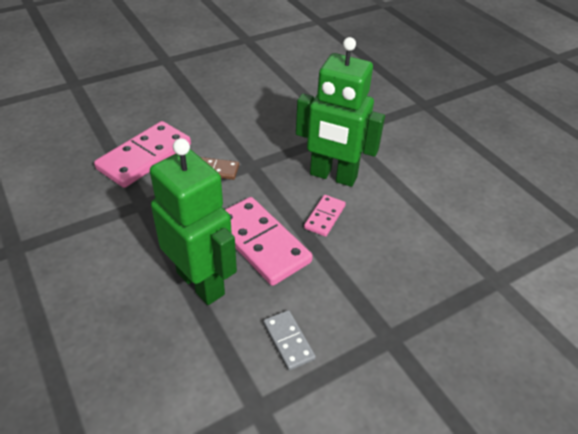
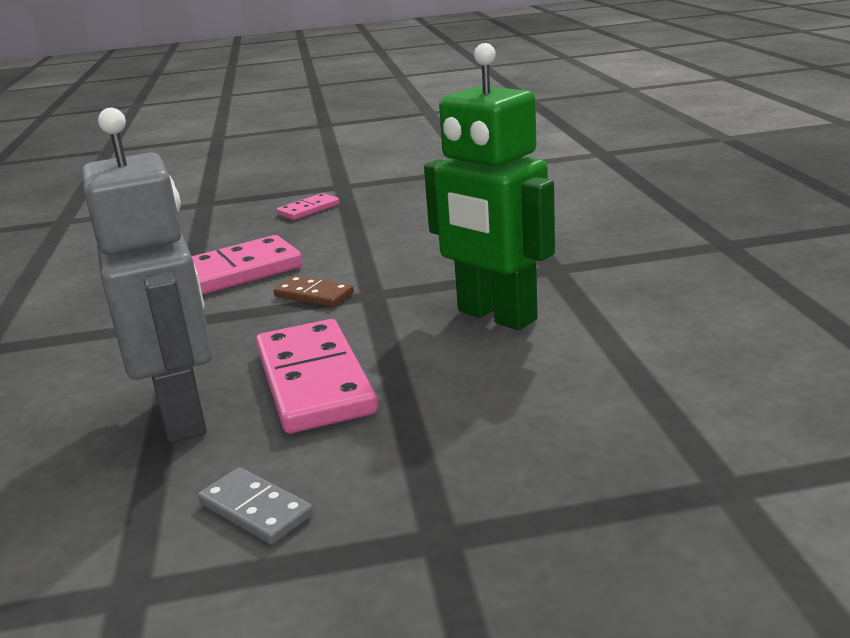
camera: 25 degrees right, 20 degrees down
green robot [150,138,237,305] -> grey robot [82,108,212,443]
grey domino [263,310,316,371] -> grey domino turned 45 degrees counterclockwise [198,467,313,544]
pink domino [304,195,346,237] -> pink domino moved to [277,193,340,220]

